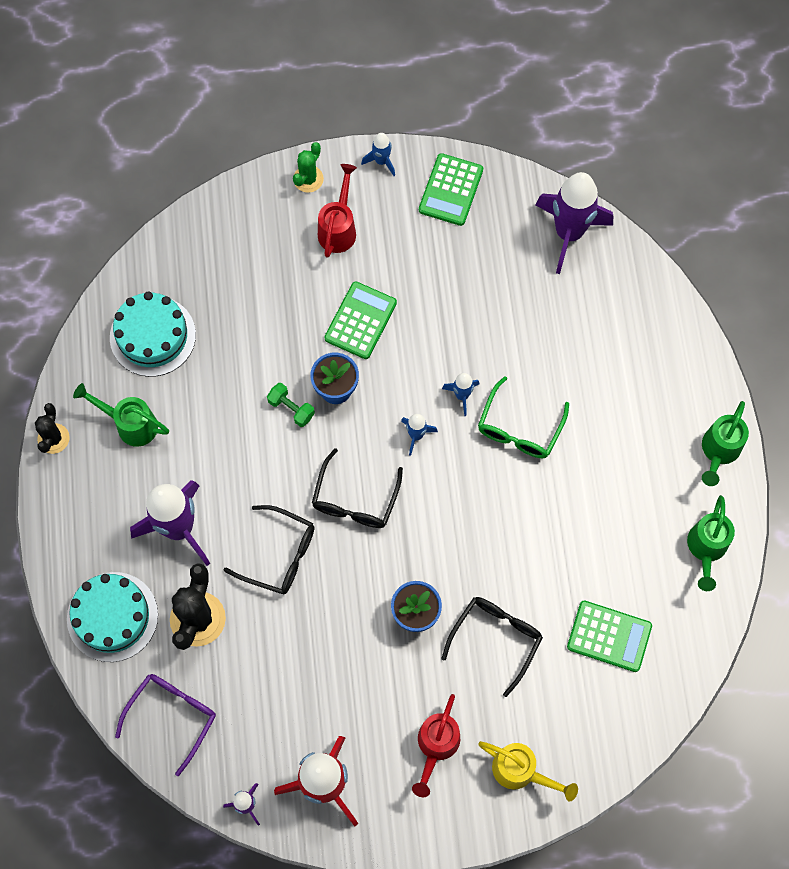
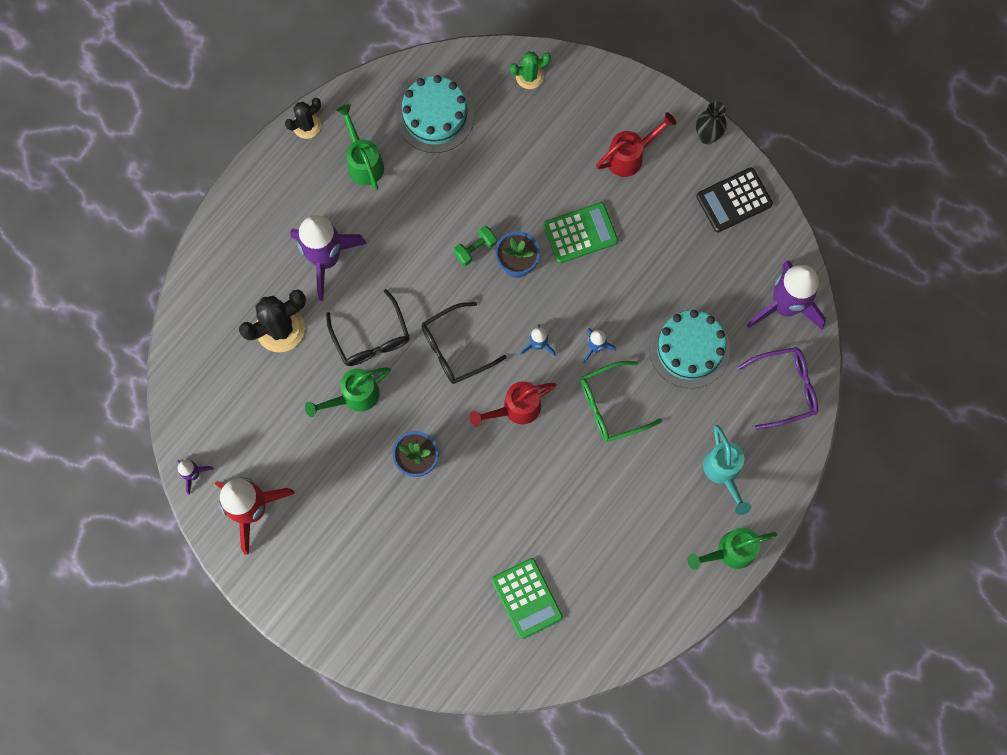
camera: 45 degrees right, 5 degrees up
turquoise cake [67,572,158,662] -> turquoise cake moved to [649,310,730,388]
purple glasses [115,674,216,776] -> purple glasses moved to [738,347,818,429]
green dumbbell [267,383,315,427] -> green dumbbell turned 60 degrees clockwise [453,226,497,266]
green cactus [293,142,324,193] -> green cactus moved to [510,51,551,89]
blue rocket [361,133,395,176] -> black vase [696,101,727,144]
red watering can [412,694,460,797] -> red watering can moved to [470,381,556,427]
green calculator [419,153,483,226] -> black calculator [696,167,773,232]
black glasses [441,597,543,697] -> none
yellow watering can [478,741,578,801] -> none
green watering can [687,495,735,591] -> green watering can moved to [305,367,390,417]
none -> turquoise watering can [703,425,751,515]

